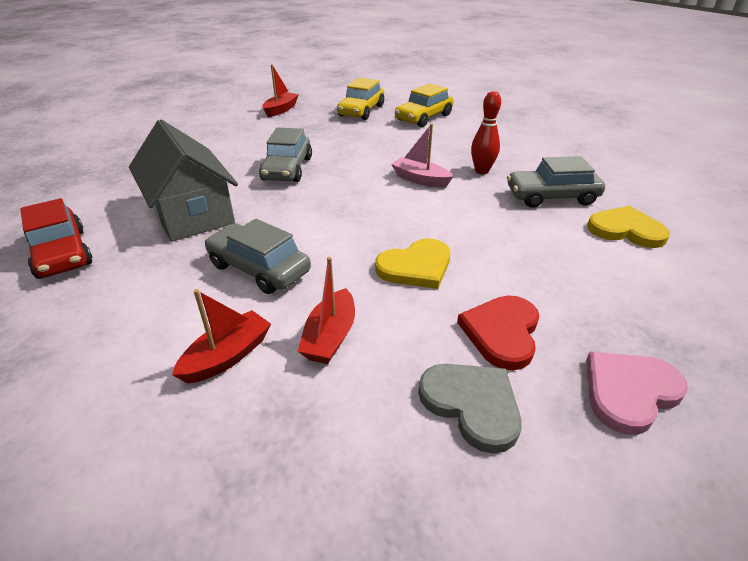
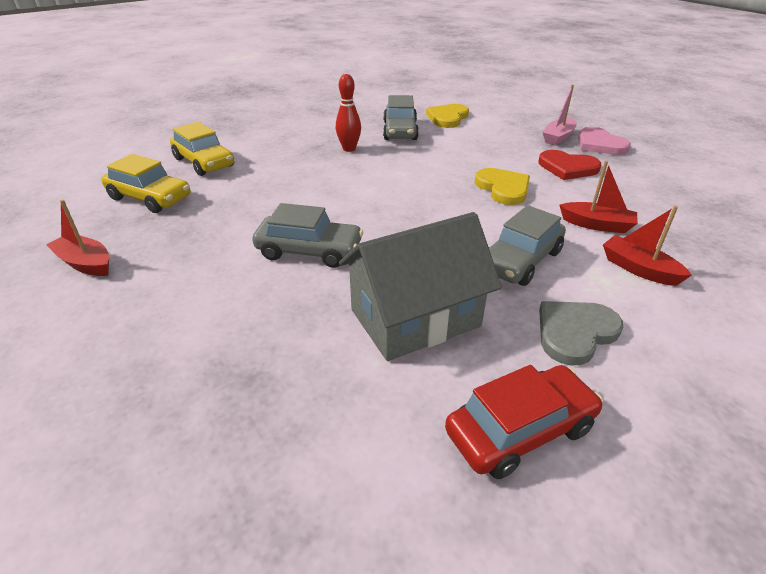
camera: 85 degrees left, 0 degrees up
pink boat [391,124,453,188] -> pink boat moved to [542,85,577,146]
grey heart [418,364,522,454] -> grey heart moved to [539,301,623,366]

